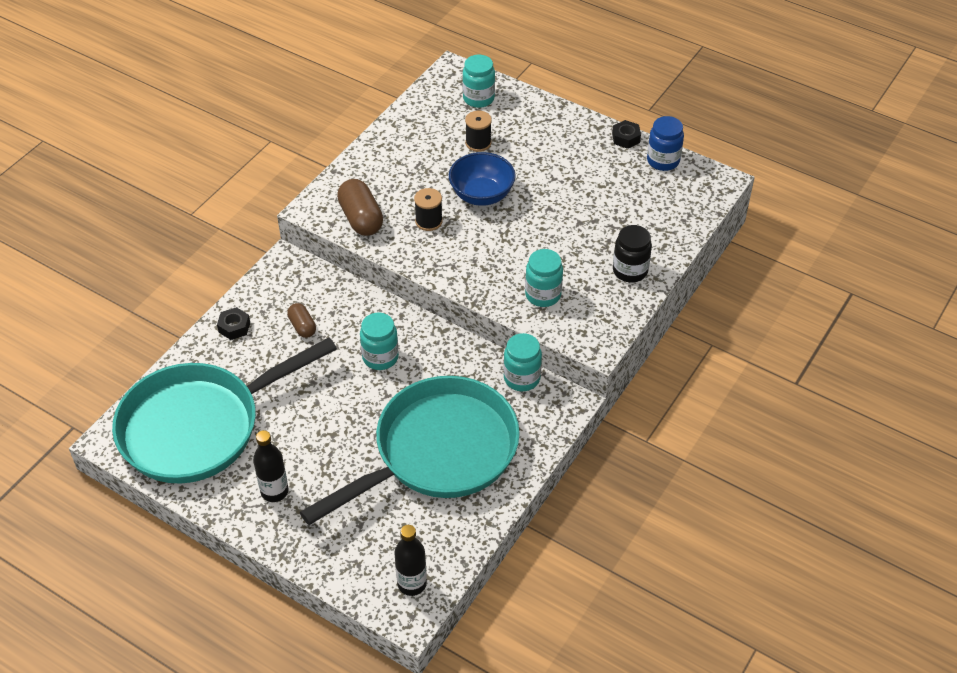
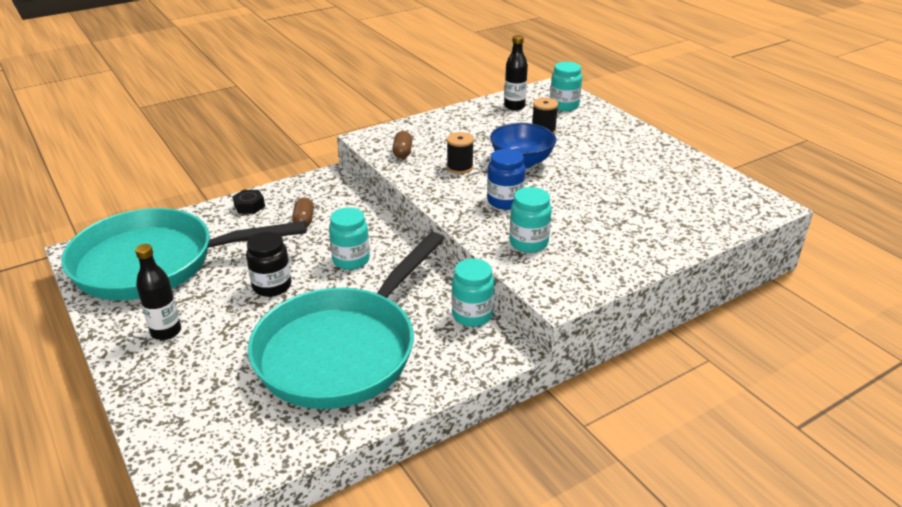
camera: 25 degrees right, 15 degrees down
turquoise pan [300,376,520,525] -> turquoise pan turned 135 degrees clockwise [248,232,444,409]
brown capsule [337,179,383,236] -> brown capsule [392,131,412,159], size x0.58
black bottle [394,525,427,596] -> black bottle moved to [504,35,528,111]
black nut [612,120,641,149] -> none
black jar [613,225,652,283] -> black jar moved to [246,232,291,297]
blue jar [647,116,684,171] -> blue jar moved to [487,149,525,210]

